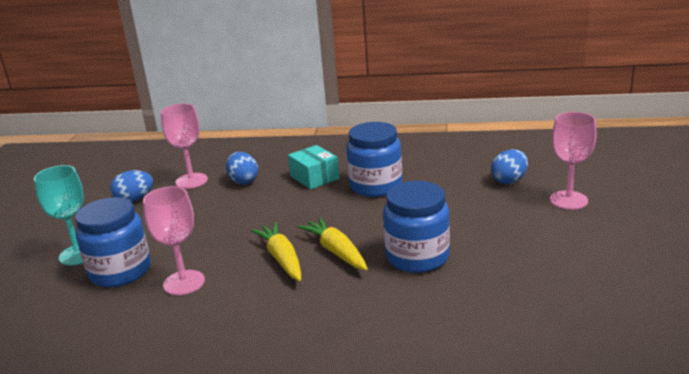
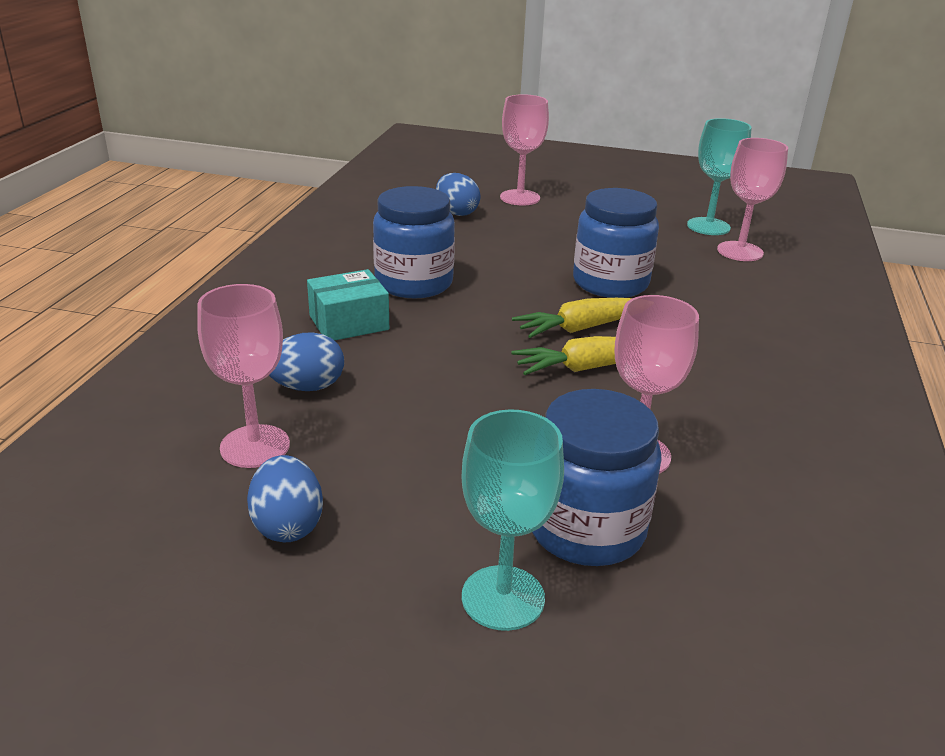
camera: 85 degrees left, 5 degrees up
none -> turquoise goblet [687,118,752,235]
none -> pink goblet [717,138,788,261]

